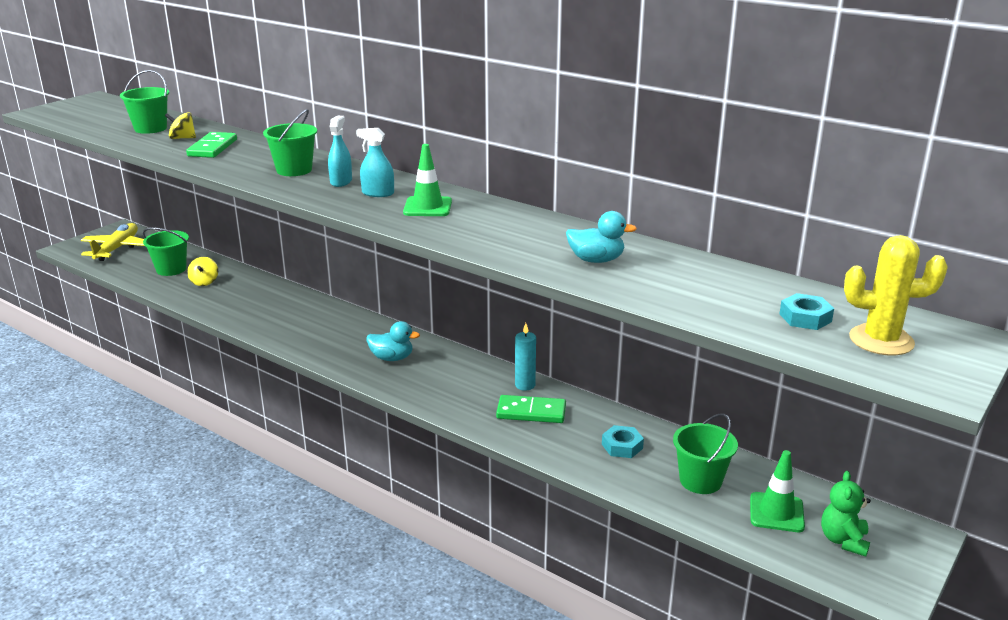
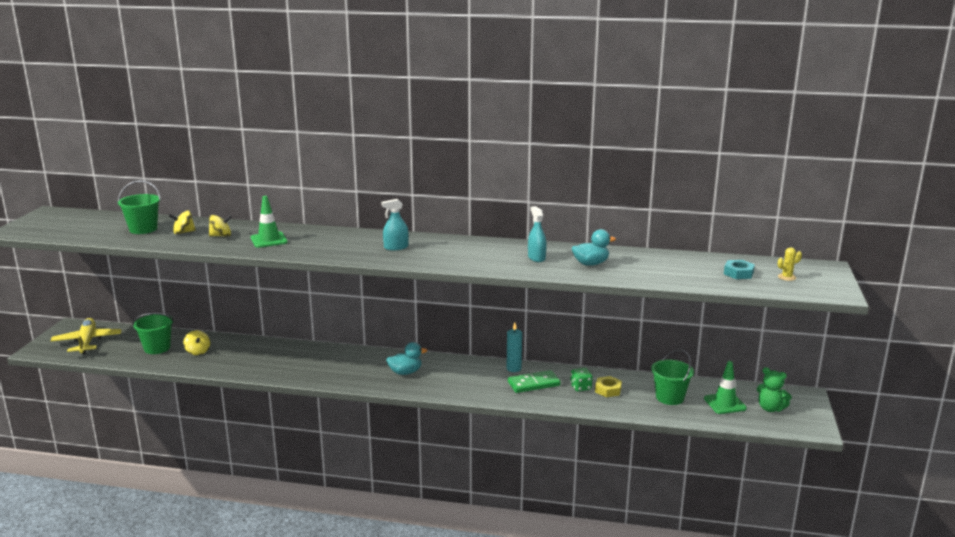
camera: 25 degrees left, 5 degrees down
green domino [186,132,237,158] -> yellow spinning top [209,215,232,237]
green bucket [263,109,317,176] -> none
turquoise spray bottle [328,116,352,187] -> turquoise spray bottle moved to [528,206,547,262]
green traffic cone [403,144,452,216] -> green traffic cone moved to [251,196,288,248]
turquoise nut [602,425,644,458] -> yellow nut [595,376,622,397]
green teddy bear [821,471,871,557] -> green teddy bear turned 45 degrees counterclockwise [757,367,792,412]
yellow cactus [844,235,948,355] -> yellow cactus [778,247,802,281], size x0.48
none -> green dice [570,368,593,392]

